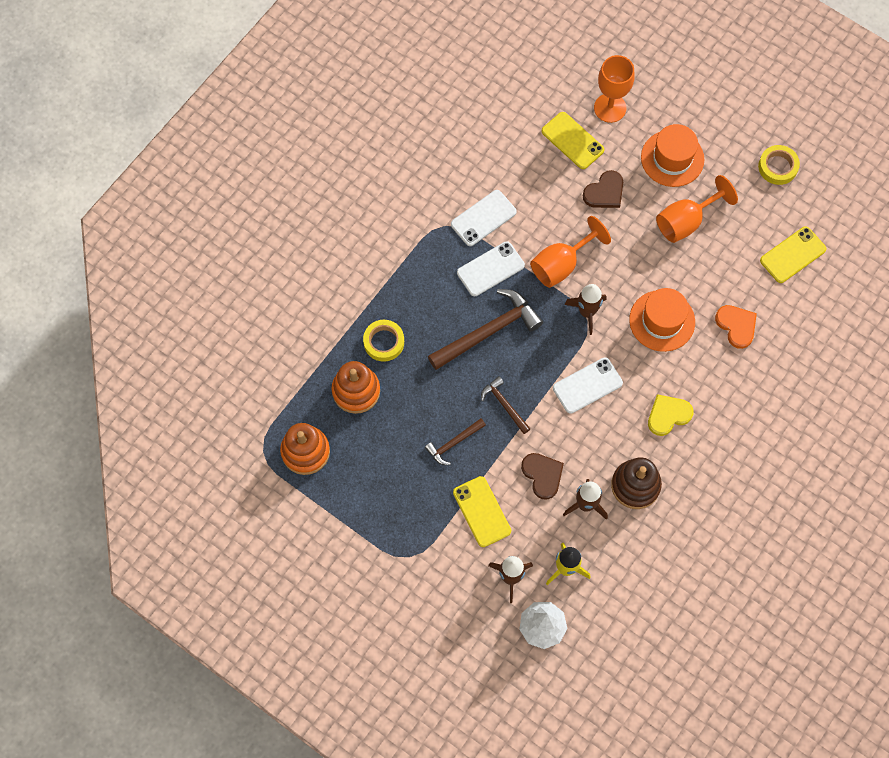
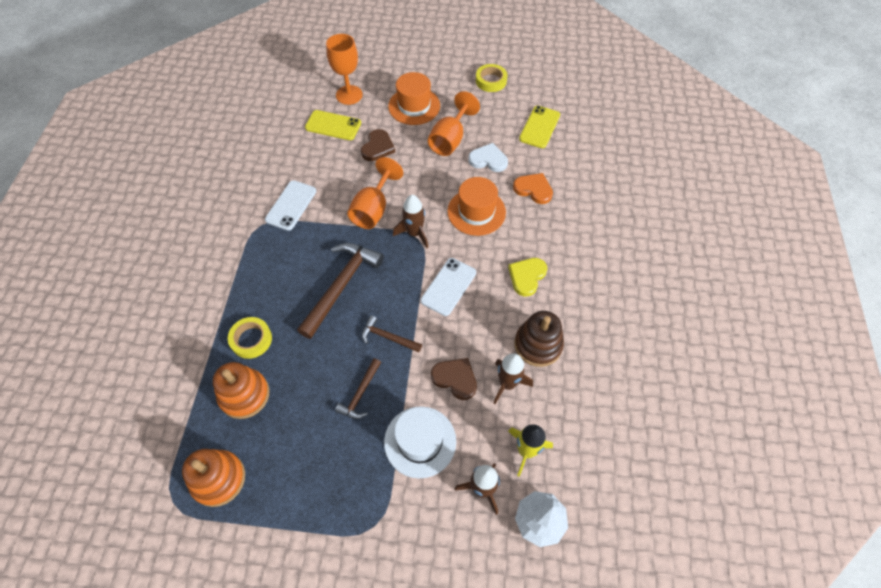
camera: 30 degrees left, 10 degrees down
yellow phone [453,476,511,547] -> white hat [384,406,456,478]
white phone [457,241,525,296] -> none
none -> white heart [468,143,508,172]

